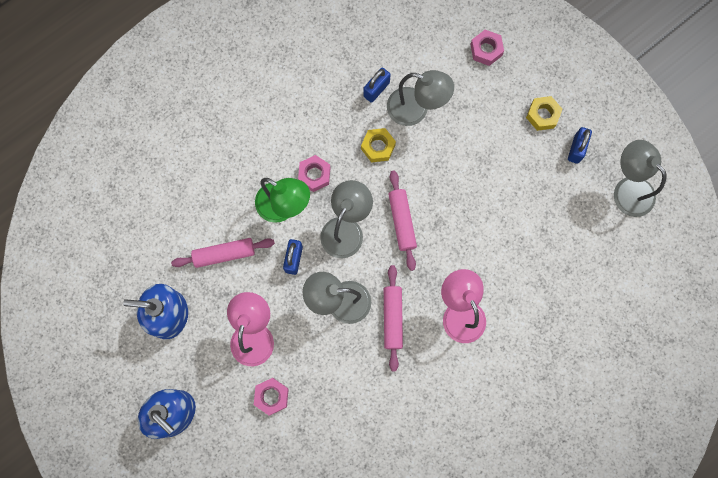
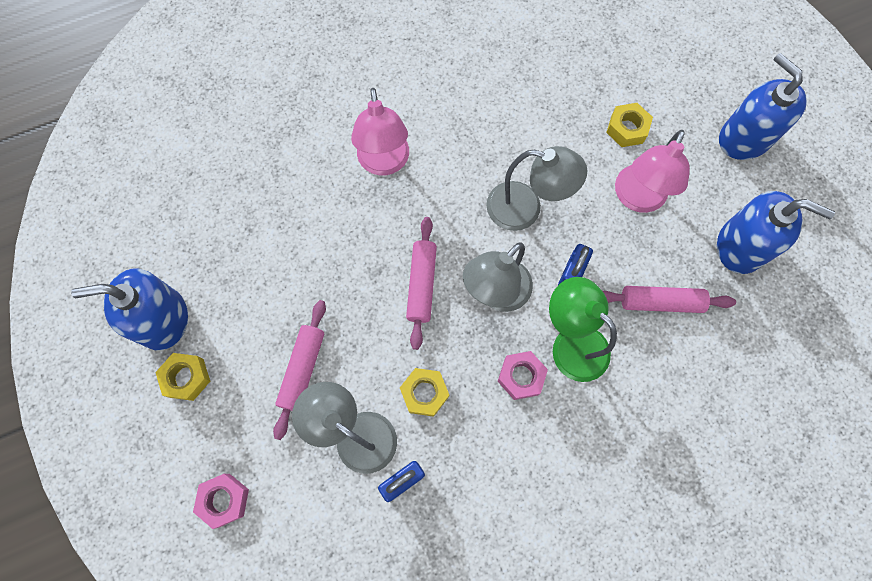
camera: 165 degrees left, 5 degrees down
pink nut [254,378,289,416] -> yellow nut [606,103,653,147]
pink rolling pin [384,265,403,371] -> pink rolling pin moved to [273,300,326,440]
blue padlock [568,127,592,164] -> blue soap dispenser [71,269,188,350]
grey lamp [614,140,666,217] -> none

